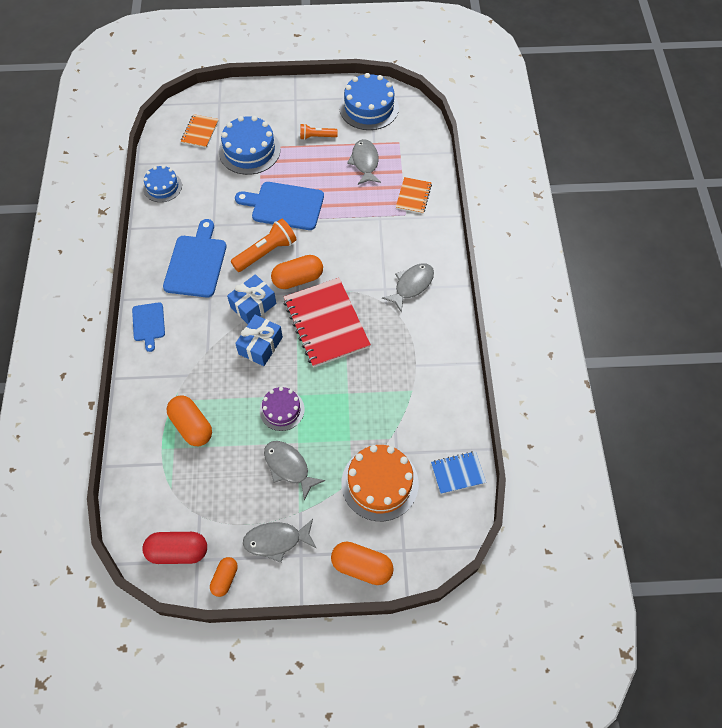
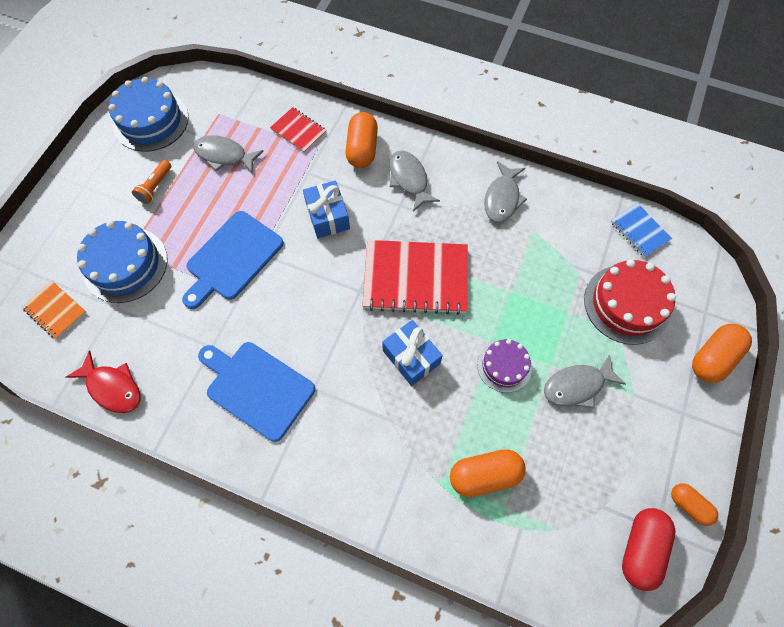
camera: 65 degrees left, 5 degrees up
blue cutting board [132,302,165,352] -> none
blue cake [143,165,182,202] -> red fish [66,350,141,413]
blue gift [227,274,276,324] -> blue gift moved to [303,181,350,238]
orange flashlight [231,218,297,272] -> none
grey fish [243,519,316,563] -> grey fish moved to [484,161,527,223]
orange capsule [271,255,323,289] -> orange capsule moved to [345,112,378,168]
orange cake [341,445,419,521] -> red cake [584,259,676,345]
orange notebook [396,177,432,214] -> red notebook [270,107,327,153]
blue notebook [431,451,486,494] -> blue notebook turned 45 degrees counterclockwise [610,203,672,258]

